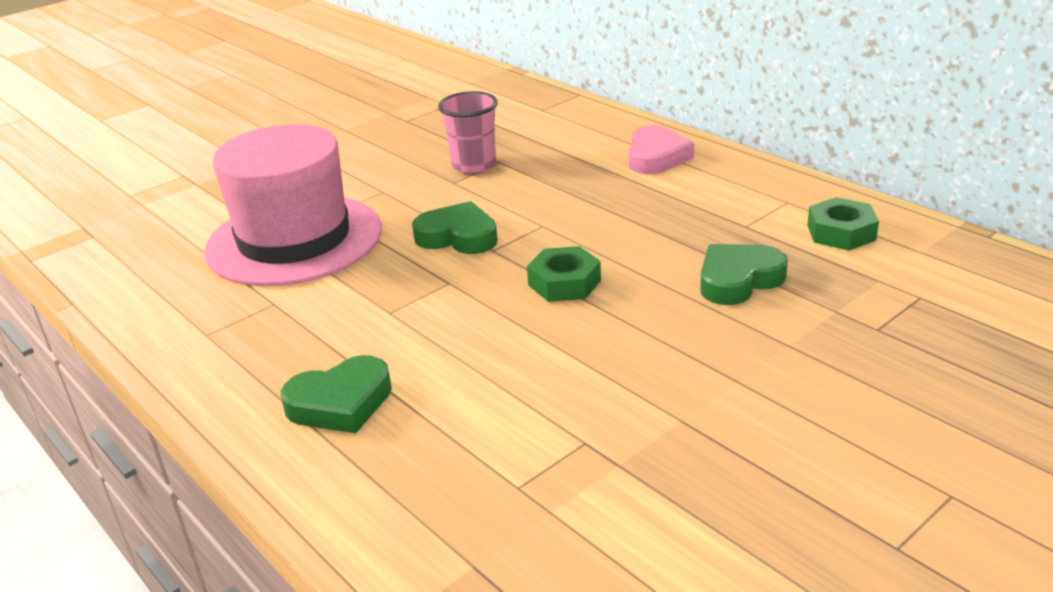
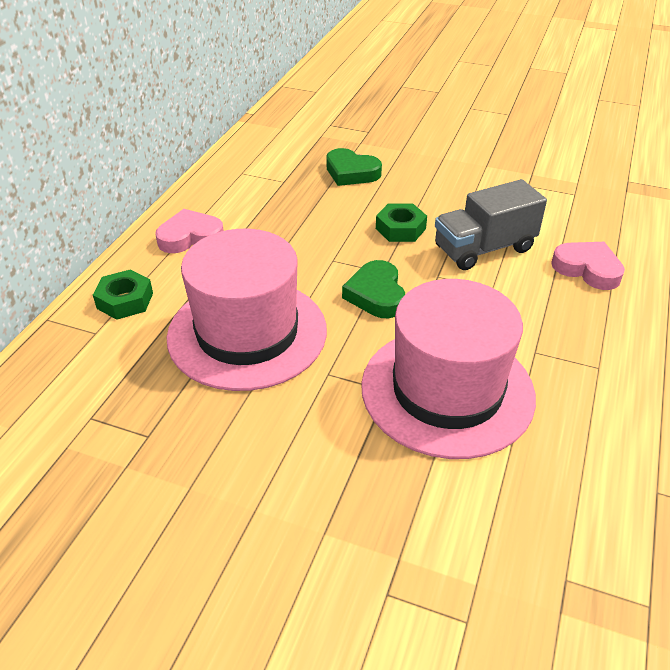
camera: 120 degrees left, 10 degrees up
green heart [281,355,392,433] -> pink heart [551,242,625,290]
pink cup [438,91,498,174] -> pink hat [166,229,327,391]
green nut [807,197,879,250] -> green nut moved to [93,270,153,320]
none -> grey truck [435,179,547,270]

